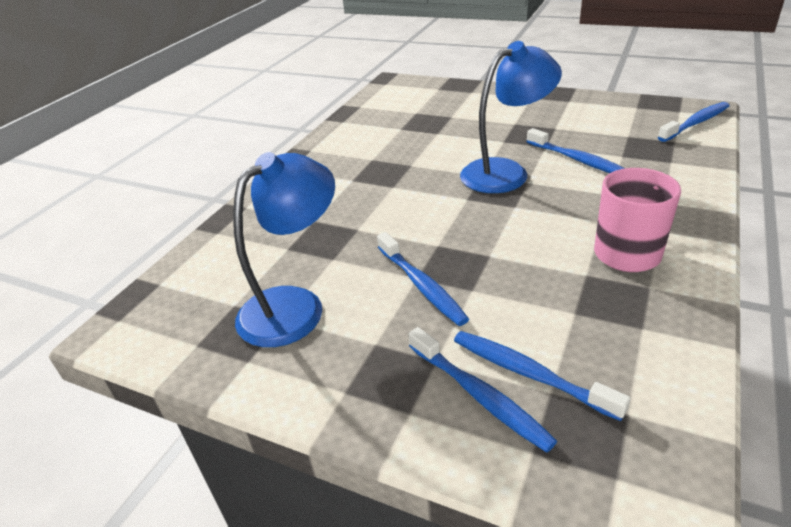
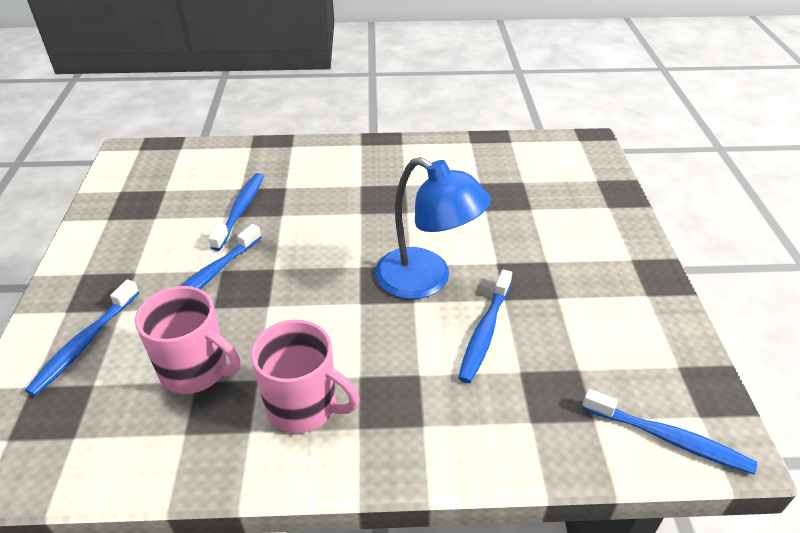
camera: 60 degrees right, 5 degrees up
blue lamp [233,152,335,347] -> none
blue toothbrush [454,331,631,421] -> blue toothbrush moved to [208,173,264,251]
none -> pink mug [135,286,240,394]

